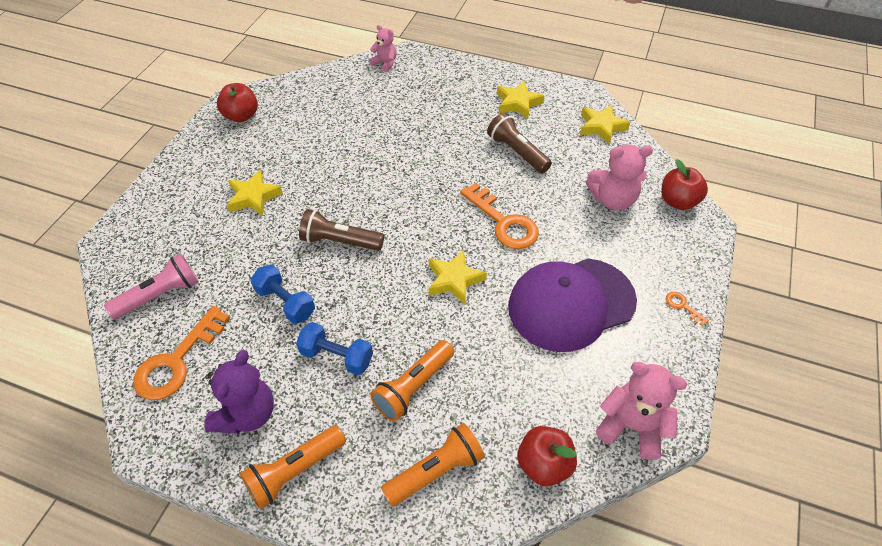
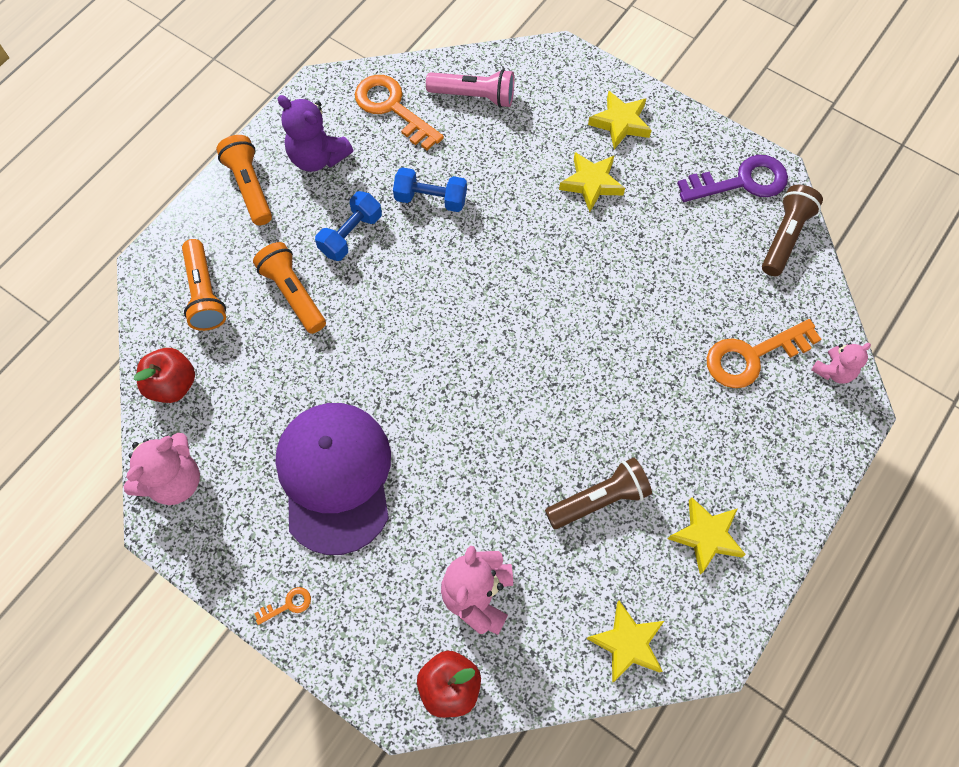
camera: 105 degrees right, 15 degrees up
pink flashlight [104,253,199,319] -> pink flashlight turned 60 degrees counterclockwise [426,69,514,108]
red apple [217,83,258,122] -> purple key [677,155,788,202]
blue dumbbell [250,264,315,324] -> blue dumbbell turned 45 degrees clockwise [393,167,467,212]
brown flashlight [299,209,384,251] -> brown flashlight moved to [762,185,823,276]
yellow star [429,249,487,305] -> yellow star moved to [588,91,651,149]
orange key [460,183,539,249] -> orange key moved to [707,319,821,388]

